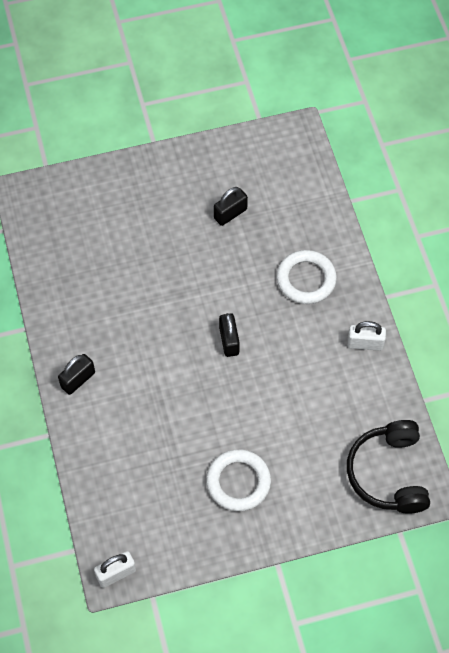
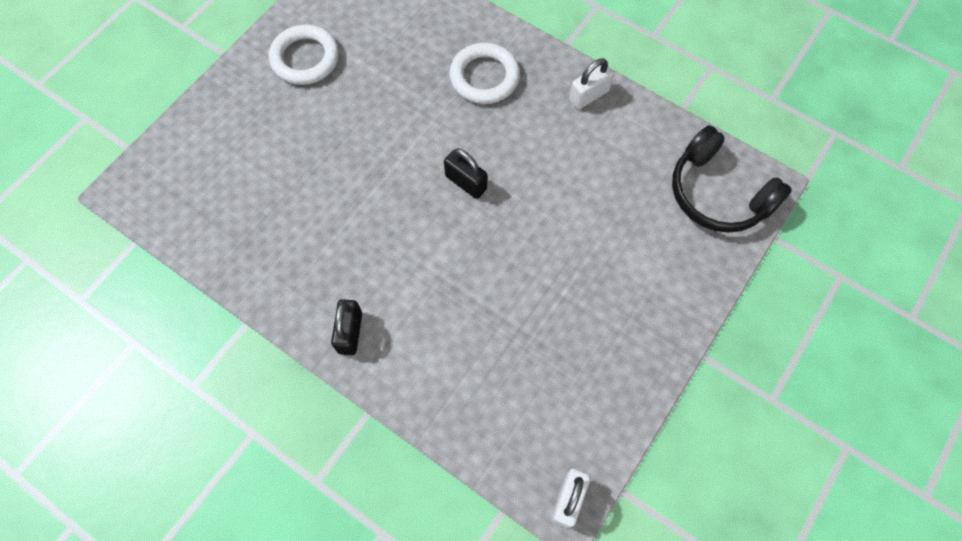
camera: 40 degrees left, 5 degrees up
white ring [206,449,271,511] -> white ring moved to [269,24,339,85]
black padlock [214,187,248,226] -> none

